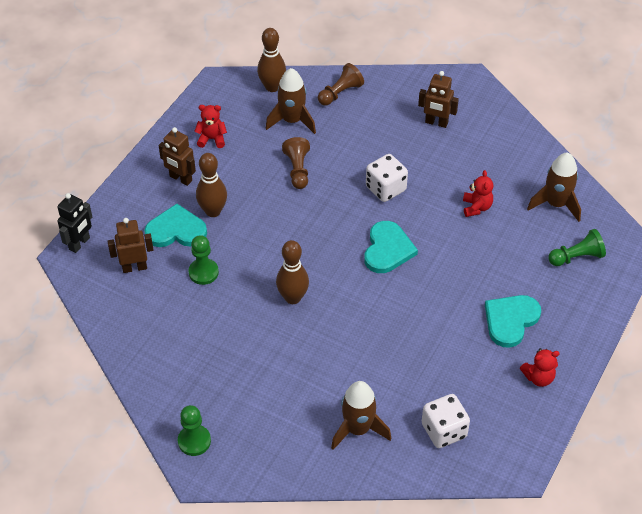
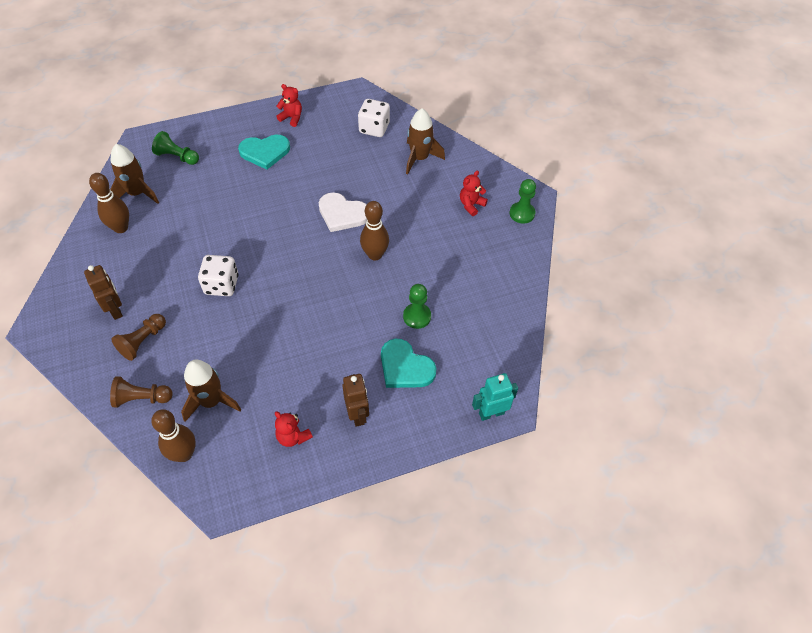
camera: 140 degrees left, 5 degrees up
black robot [57,193,92,253] -> turquoise robot [472,373,518,421]
brown robot [108,218,153,273] -> none
brown bowling pin [196,153,227,217] -> brown bowling pin moved to [89,173,129,233]
brown pawn [282,137,310,189] -> brown pawn moved to [111,314,166,361]
turquoise heart [364,221,418,273] -> none
red teddy bear [463,170,493,217] -> red teddy bear moved to [460,170,488,216]
none -> white heart [318,192,367,232]

